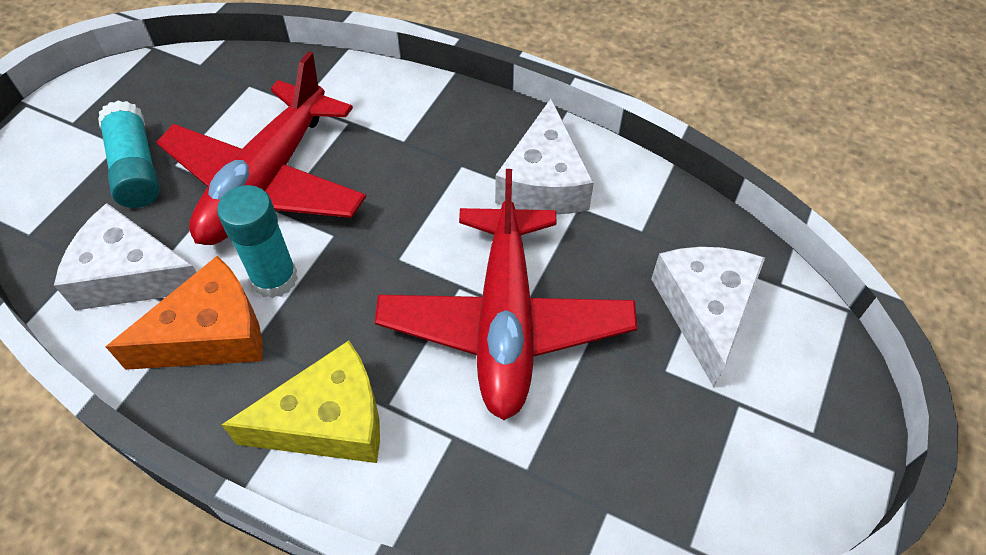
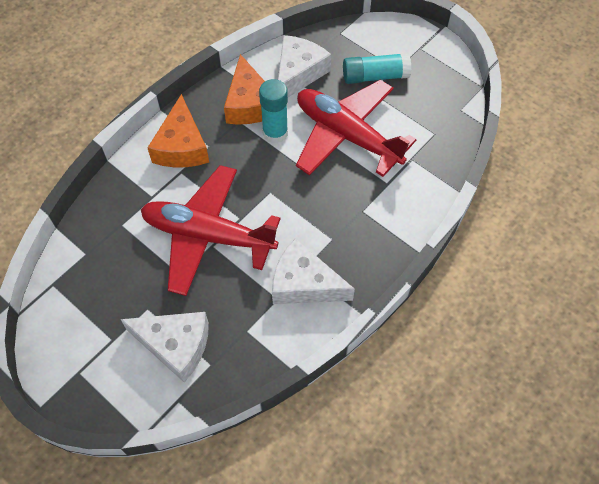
camera: 105 degrees right, 5 degrees up
yellow cheese [222,341,380,463] -> orange cheese [148,94,209,167]

